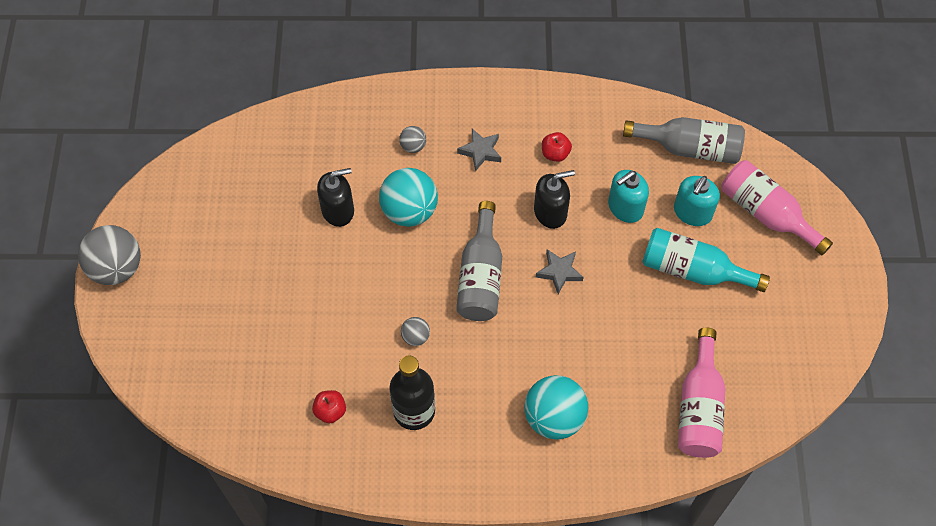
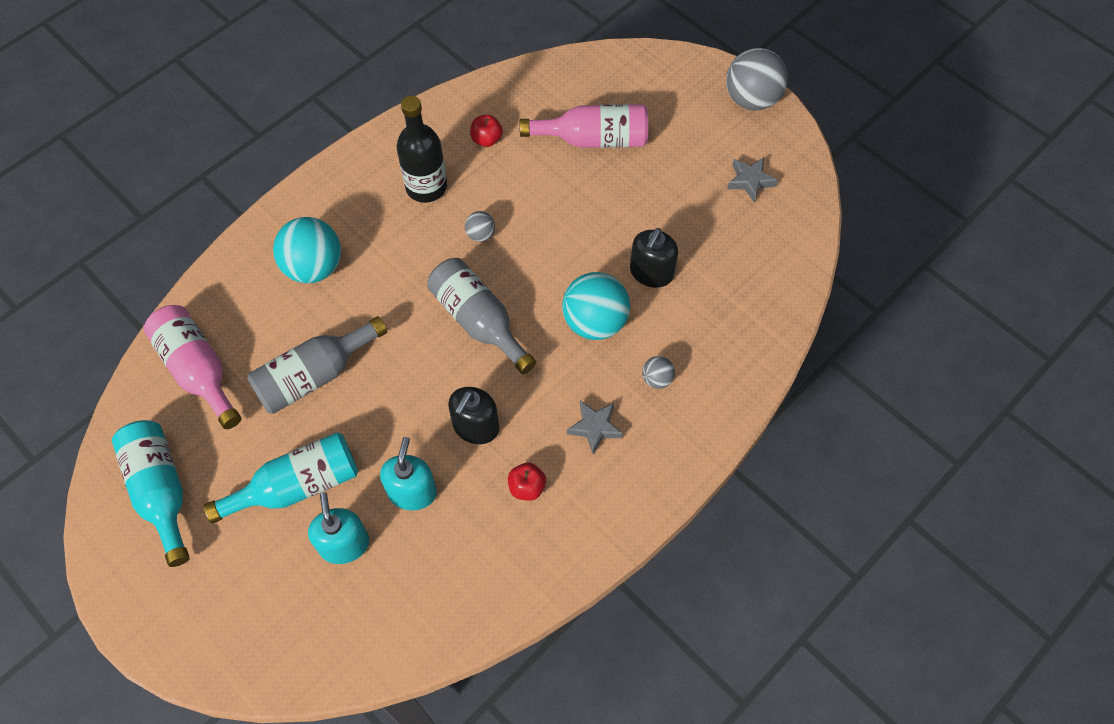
camera: 135 degrees right, 0 degrees up
grey star [536,249,584,294] -> grey star moved to [727,157,778,202]
grey bottle [623,117,745,164] -> grey bottle moved to [247,316,387,414]
pink bottle [721,160,833,255] -> pink bottle moved to [520,104,648,148]
none -> turquoise bottle [112,420,190,567]

